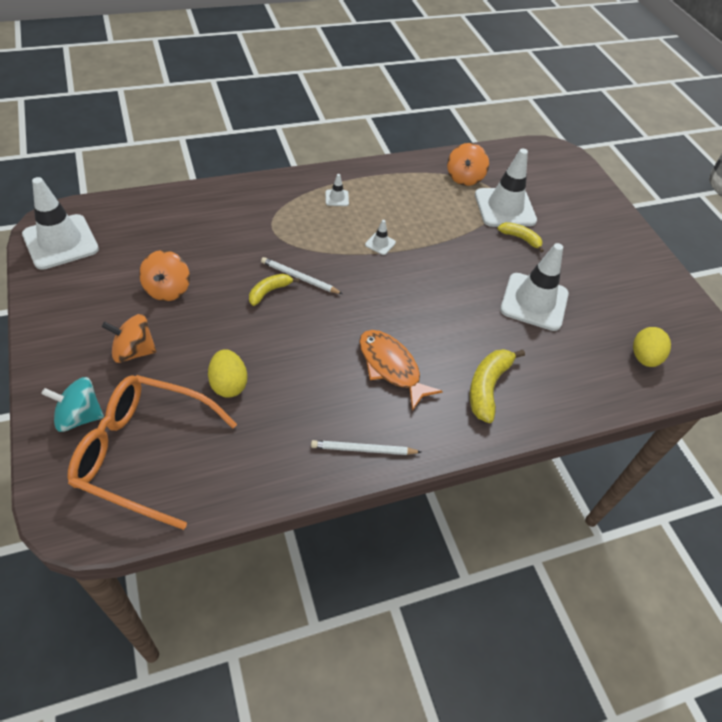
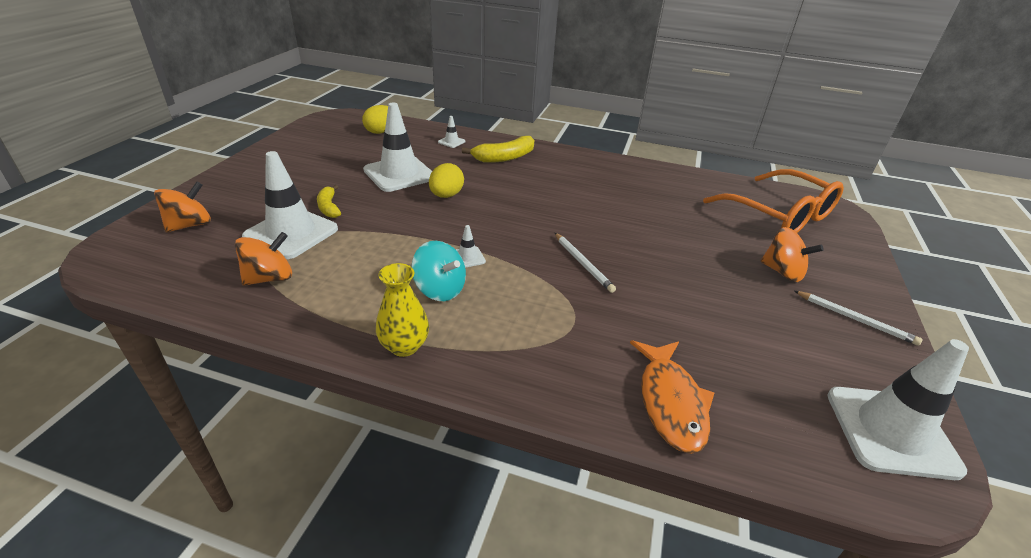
camera: 140 degrees left, 15 degrees down
turquoise spinning top [41,377,104,432] -> turquoise spinning top moved to [411,240,466,301]
orange spinning top [139,250,190,301] -> orange spinning top moved to [154,182,211,232]
yellow egg [208,349,247,398] -> yellow egg moved to [429,163,464,198]
yellow banana [249,274,299,306] -> none
white pencil [311,440,421,455] -> white pencil moved to [794,291,922,346]
white traffic cone [326,174,349,206] -> white traffic cone moved to [438,116,466,148]
orange fish [359,330,443,411] -> orange fish moved to [630,340,714,454]
none -> yellow vase [376,263,429,357]

